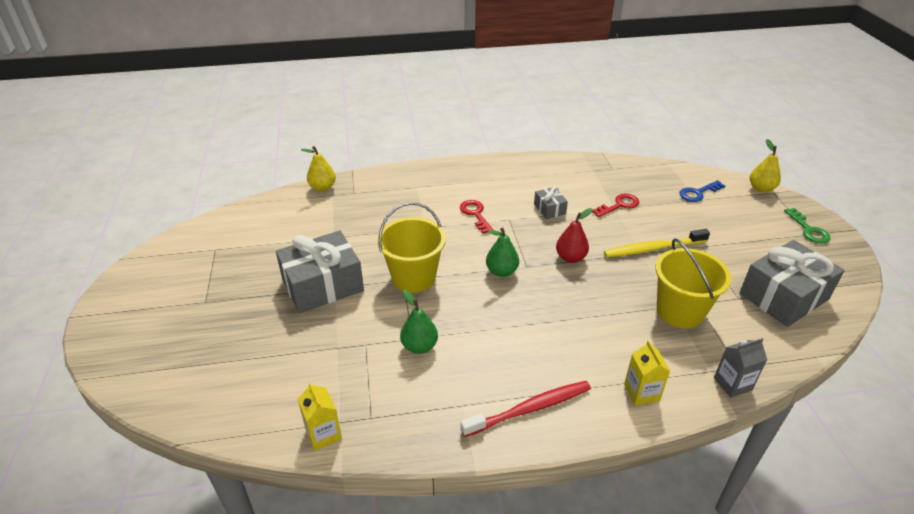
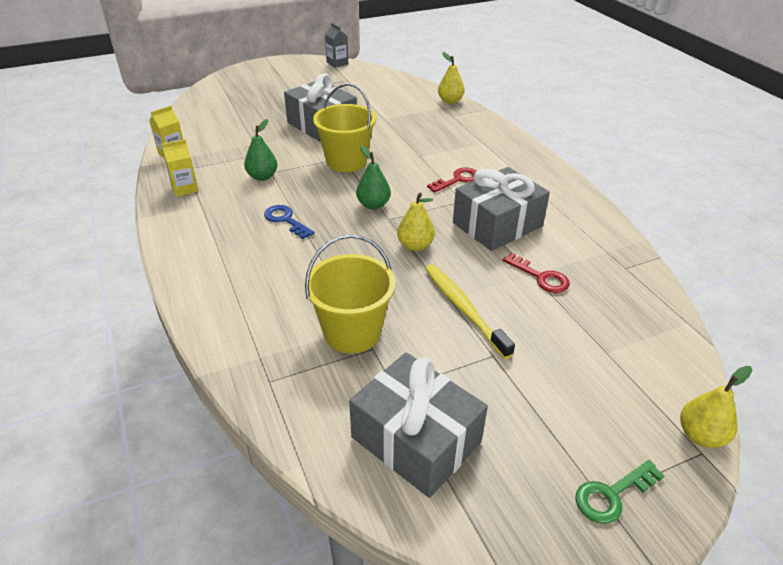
camera: 75 degrees right, 0 degrees up
red toothbrush [460,381,591,437] -> none
grey gift [534,187,568,219] -> grey gift [453,167,550,251], size x2.15
red pear [556,208,593,263] -> yellow pear [397,193,435,251]
yellow carton [624,341,670,406] -> yellow carton moved to [161,139,198,197]
blue key [679,180,725,202] -> blue key moved to [264,205,314,239]
grey carton [714,338,767,398] -> grey carton moved to [325,23,348,68]

